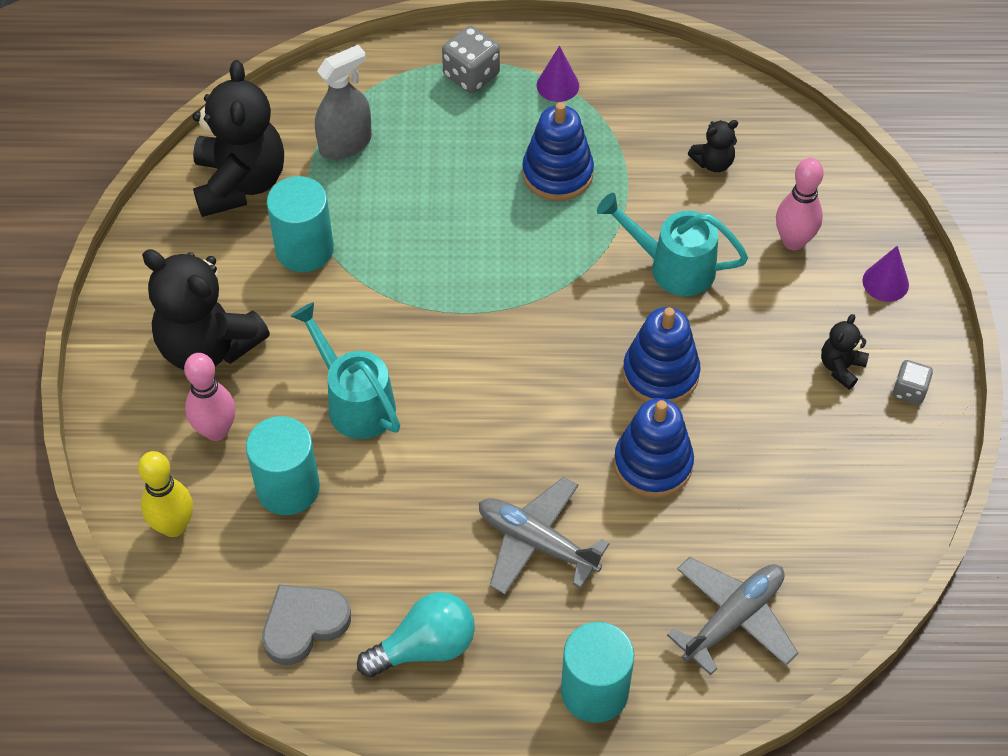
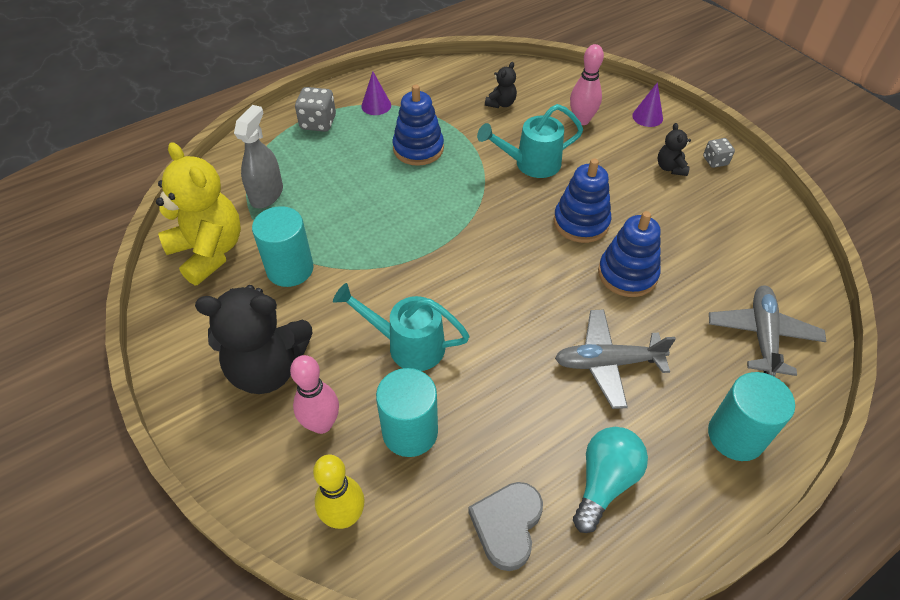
camera: 35 degrees left, 5 degrees down
black teddy bear [192,60,284,217] -> yellow teddy bear [156,142,241,285]

